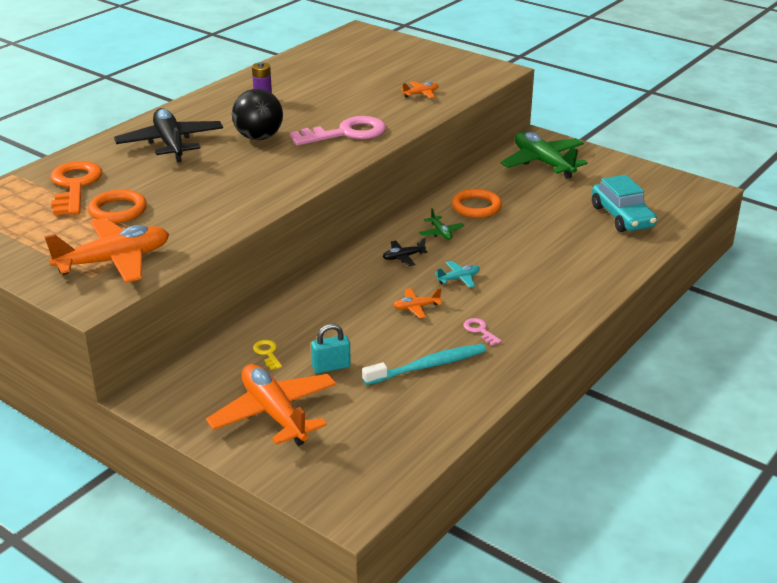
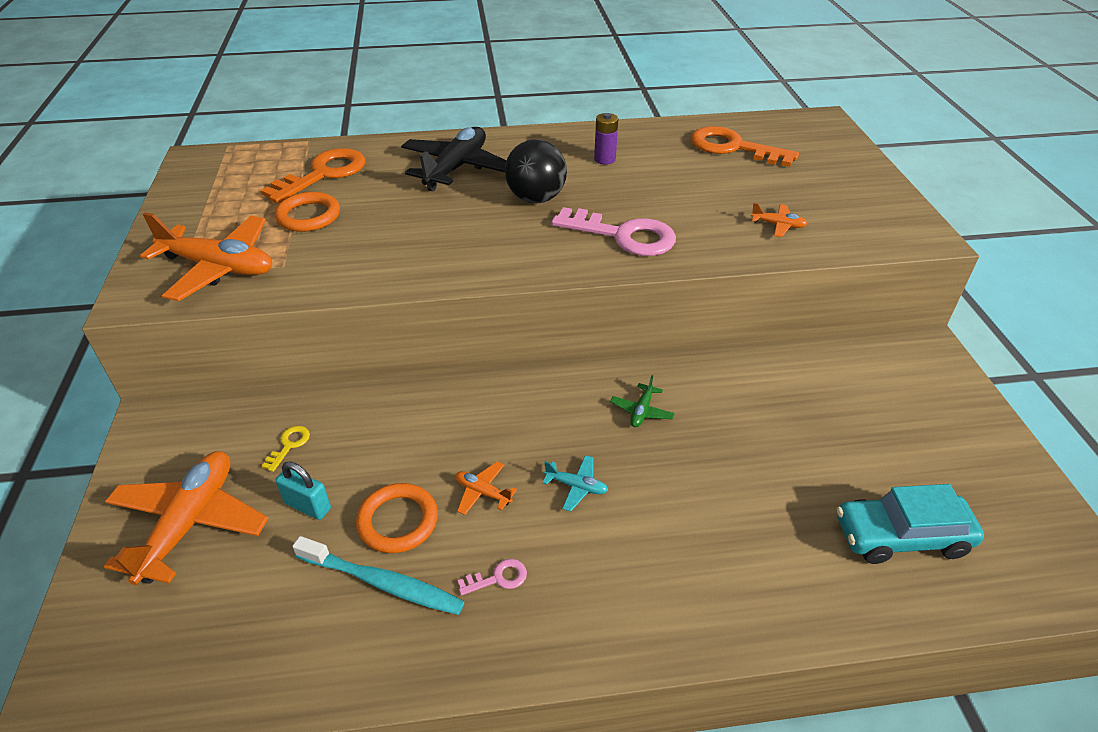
camera: 45 degrees right, 10 degrees up
black plane [383,238,428,266] -> none
orange ring [452,189,502,218] -> orange ring moved to [356,483,438,553]
pink key [464,318,502,346] -> pink key turned 60 degrees clockwise [458,559,527,595]
green plane [500,132,588,179] -> none
turquoise car [592,175,657,232] -> turquoise car turned 60 degrees clockwise [837,484,984,564]
none -> orange key [690,126,799,167]

